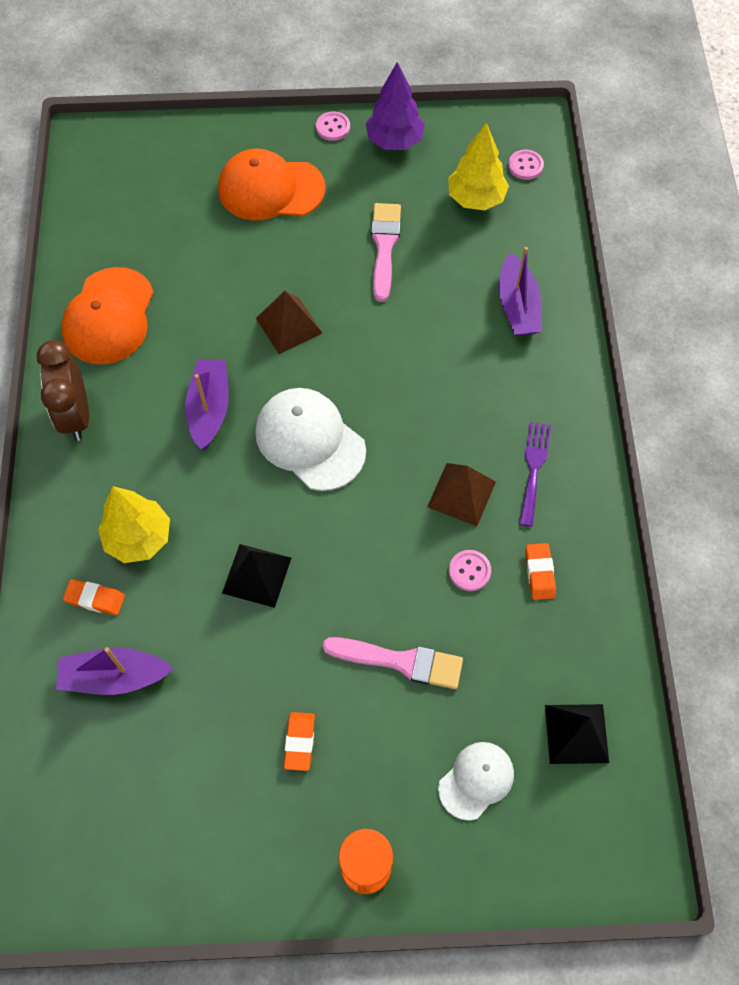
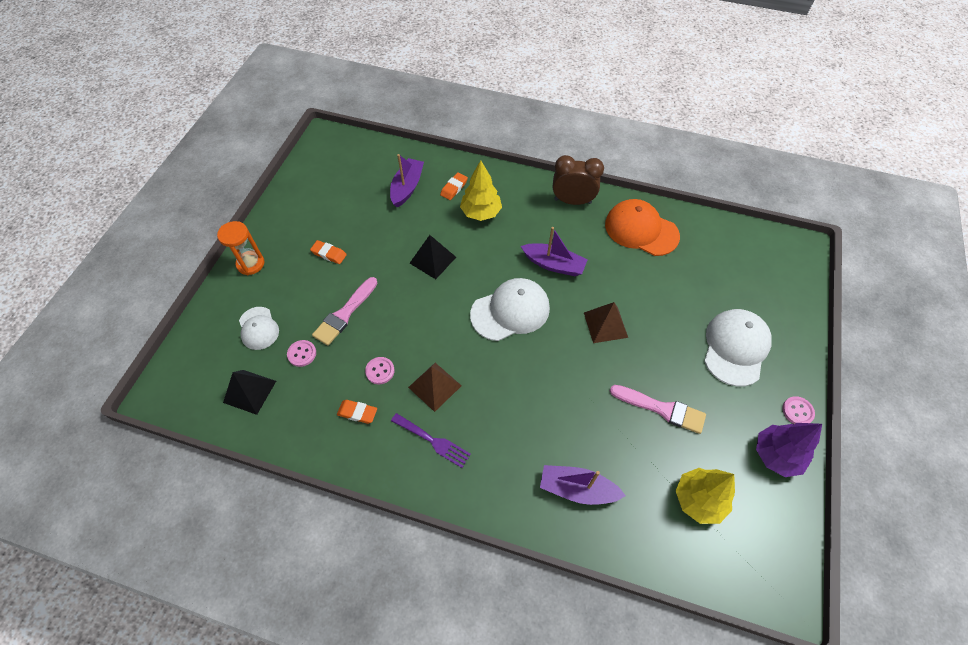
camera: 110 degrees right, 5 degrees down
orange cap [218,148,326,221] -> white cap [704,309,772,387]
pink button [508,150,544,180] -> pink button moved to [287,340,316,367]

